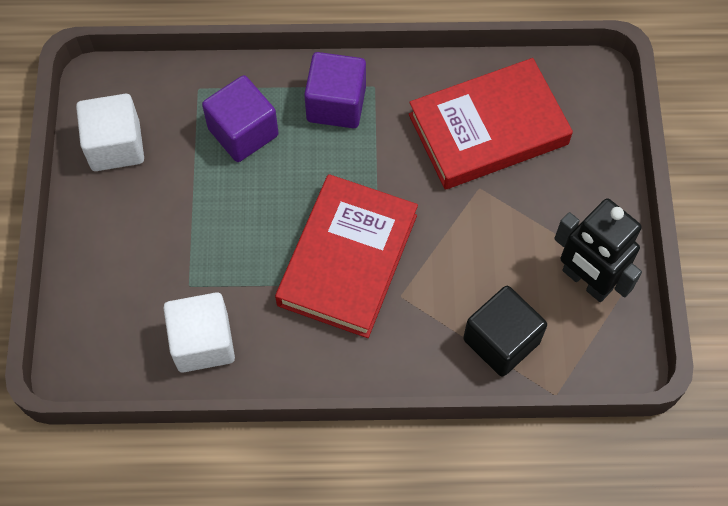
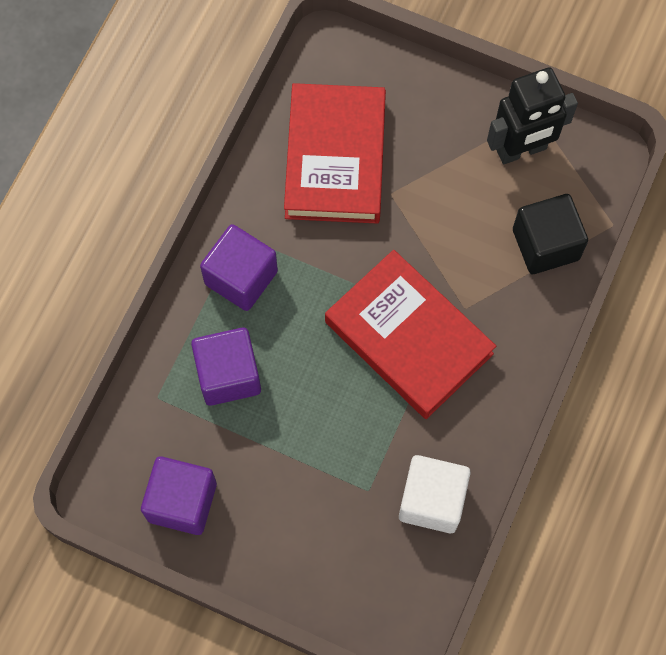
camera: 65 degrees left, 5 degrees up
white cube [76,94,144,171] -> purple cube [141,456,217,535]

